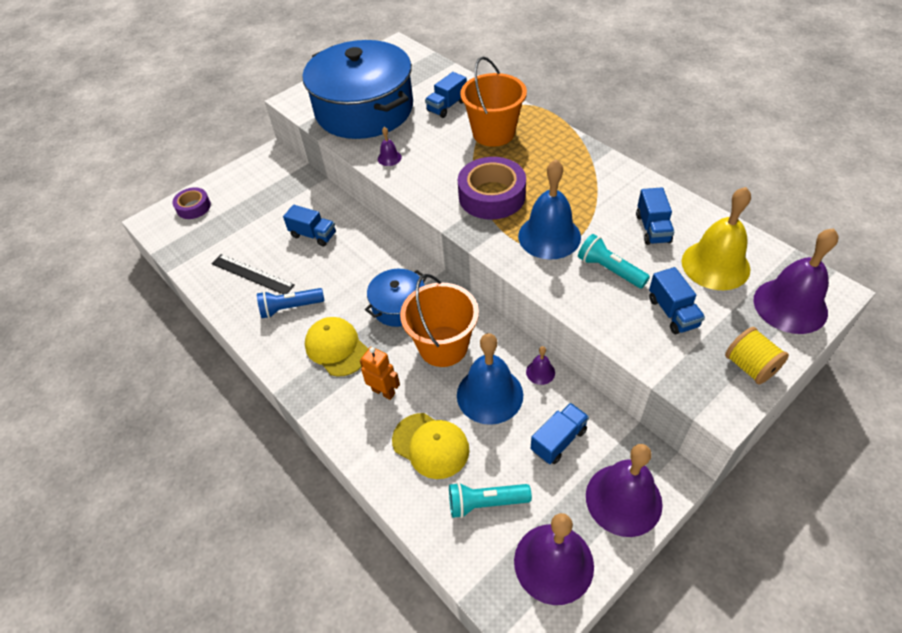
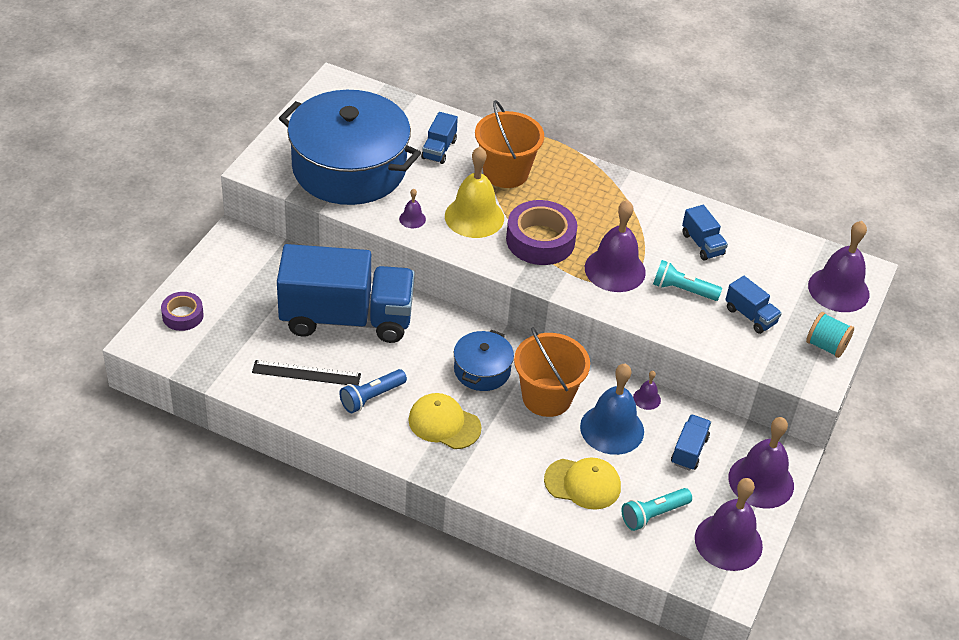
camera: 30 degrees left, 5 degrees down
blue truck [283,205,336,247] -> blue truck [277,244,415,343], size x2.46
orange robot [360,347,400,400] -> none
blue bell [518,160,581,260] -> purple bell [585,200,646,292]
yellow bell [682,187,751,290] -> yellow bell moved to [445,147,504,238]
yellow spool [725,327,789,384] -> turquoise spool [806,312,854,358]

